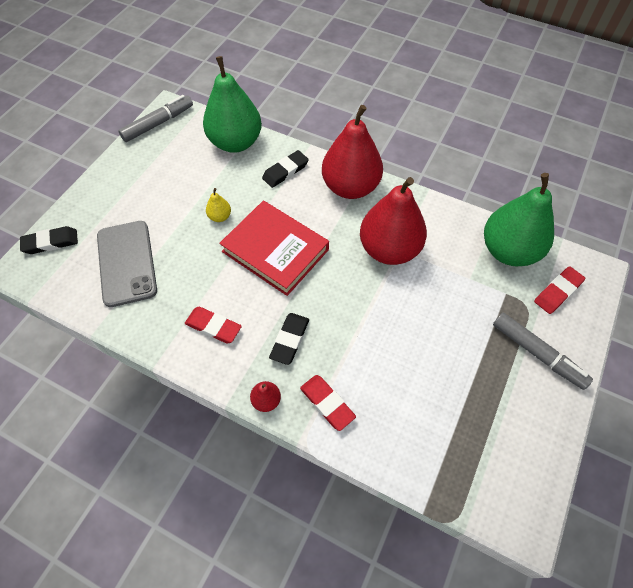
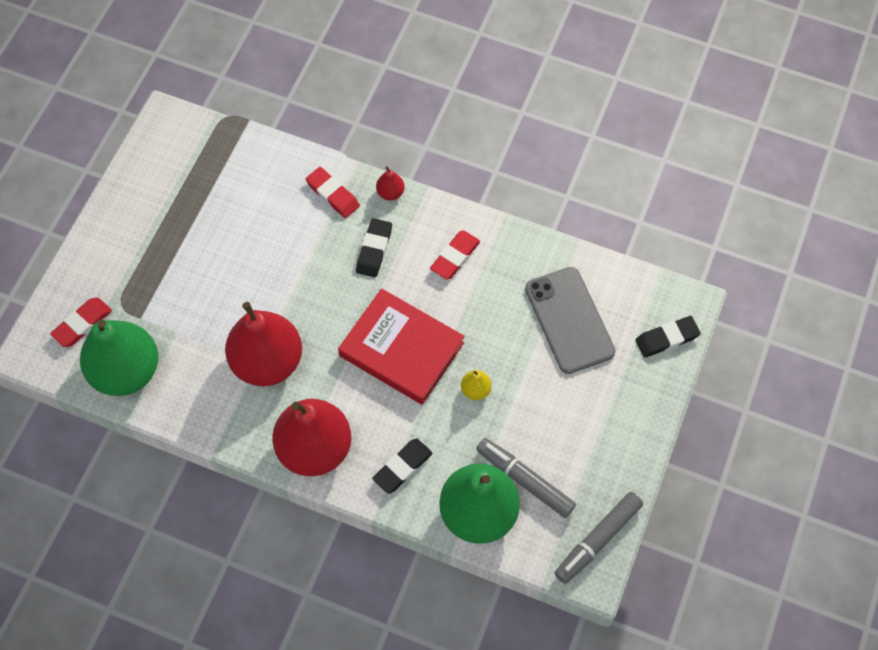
camera: 175 degrees right, 5 degrees up
red eraser [185,307,242,343] -> red eraser turned 75 degrees counterclockwise [430,230,480,280]
grey marker [493,313,593,390] -> grey marker moved to [476,438,576,518]

